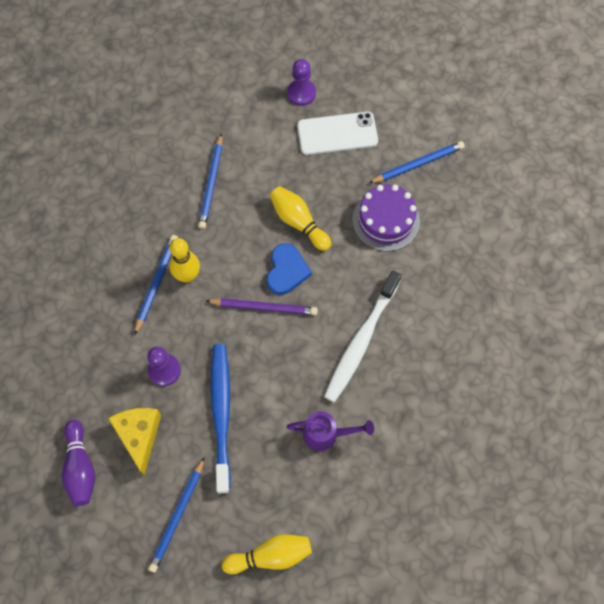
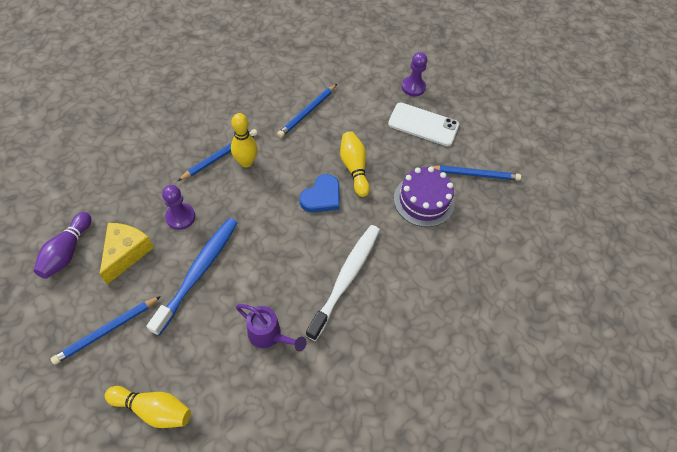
camera: 25 degrees right, 10 degrees down
purple pencil [206,298,318,315] -> none
white toothbrush [324,270,401,402] -> white toothbrush turned 150 degrees clockwise [306,225,380,341]

